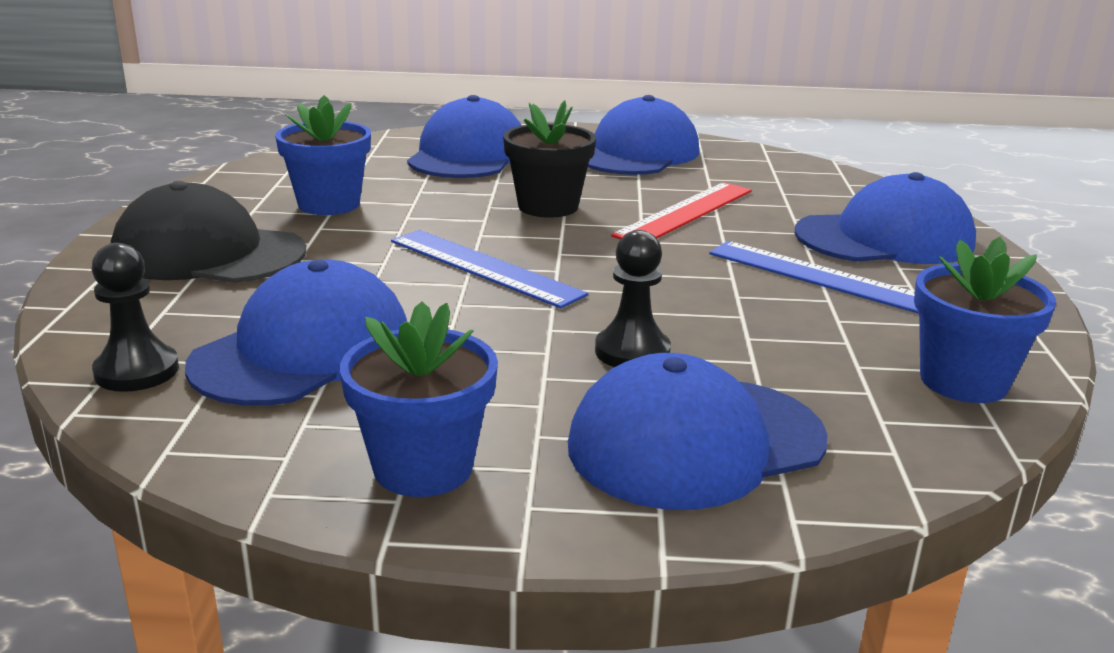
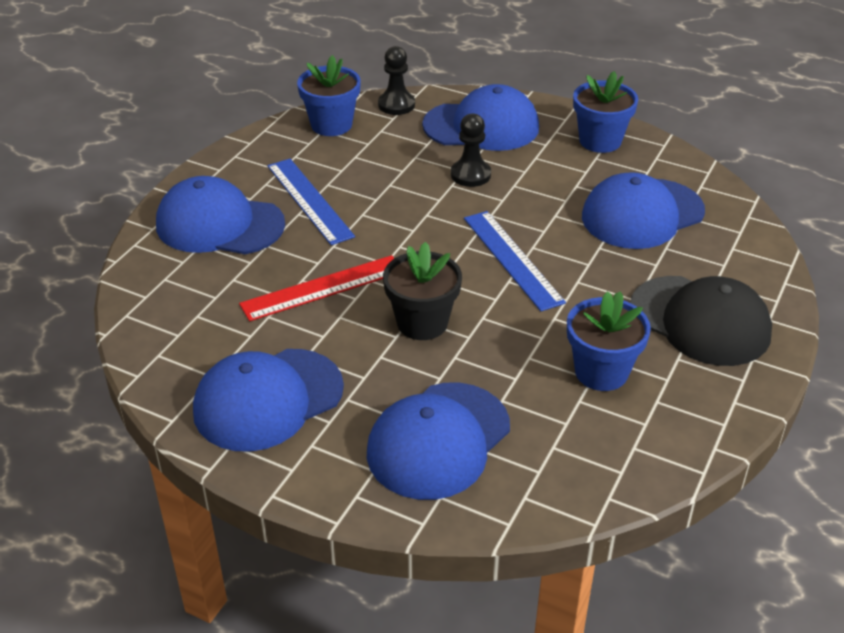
camera: 155 degrees left, 15 degrees up
black pawn [92,243,179,392] -> black pawn moved to [378,46,415,115]

